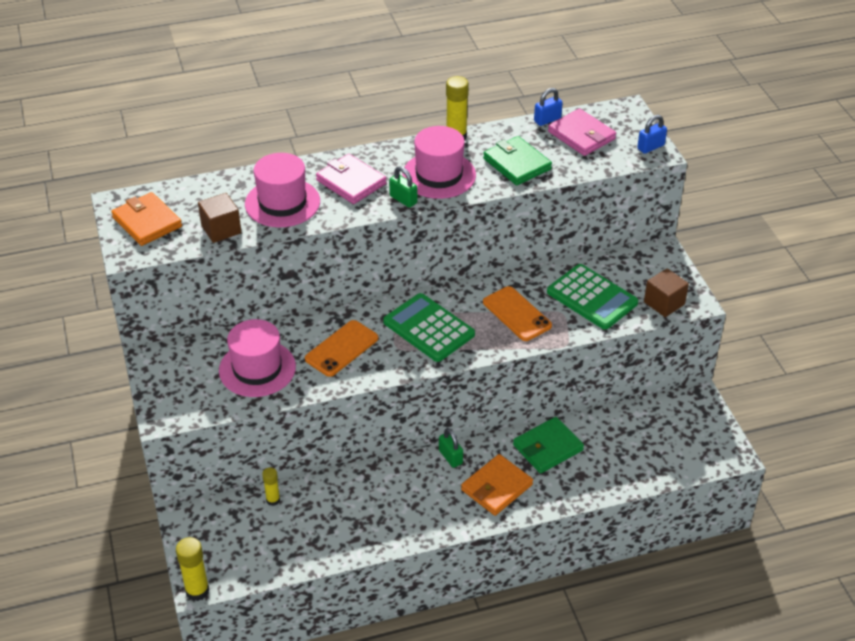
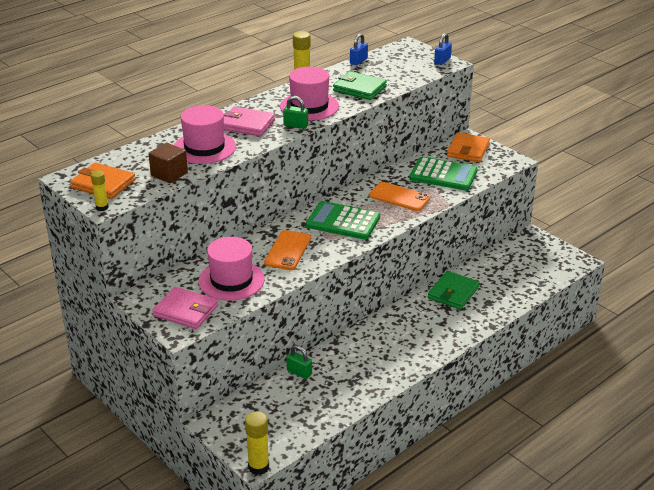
camera: 25 degrees left, 10 degrees down
yellow glue stick [262,467,280,506] -> yellow glue stick moved to [91,171,109,211]
green padlock [439,428,463,468] -> green padlock moved to [286,345,312,379]
orange wallet [461,454,533,516] -> orange wallet moved to [447,133,490,162]
pink wallet [548,108,616,156] -> pink wallet moved to [152,287,218,329]
brown cube [644,268,689,317] -> none

